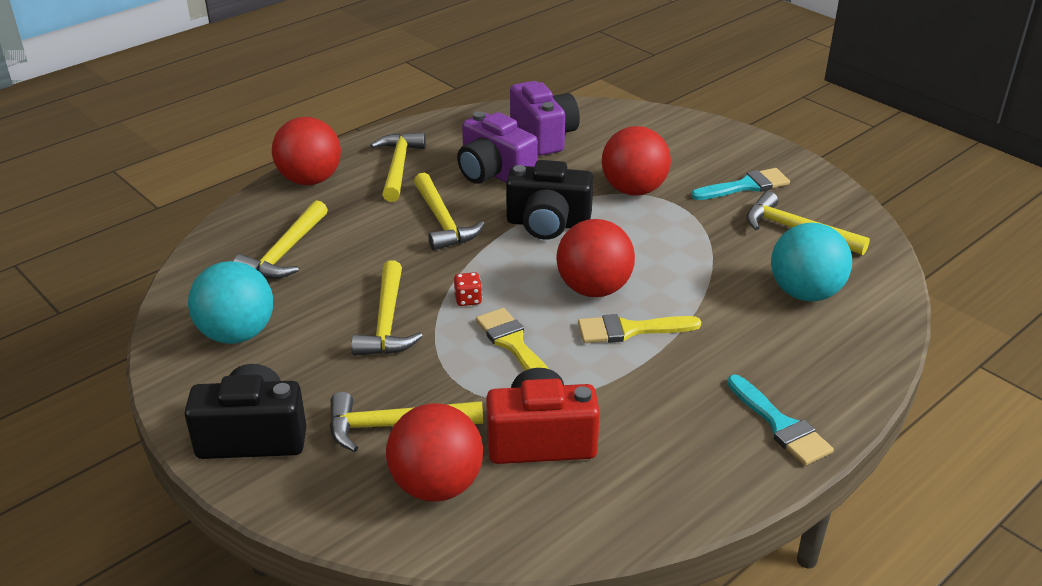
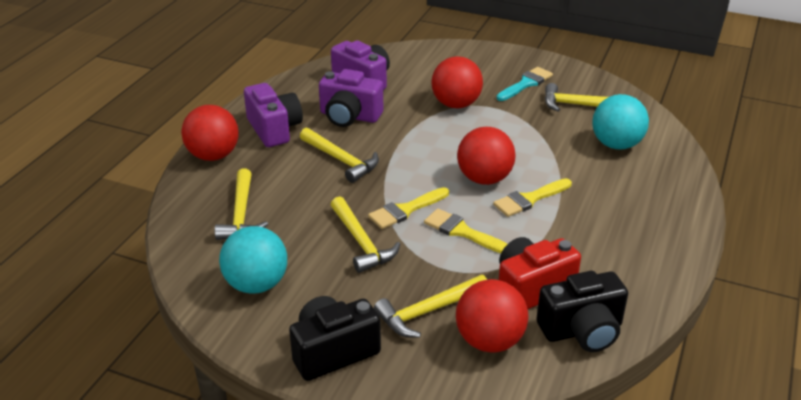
camera: 25 degrees left, 0 degrees up
yellow hammer [370,133,426,202] -> purple camera [244,83,303,147]
red dice [454,272,482,306] -> yellow brush [368,187,449,229]
black camera [506,160,593,240] -> black camera moved to [536,271,628,352]
turquoise brush [727,375,834,466] -> none

